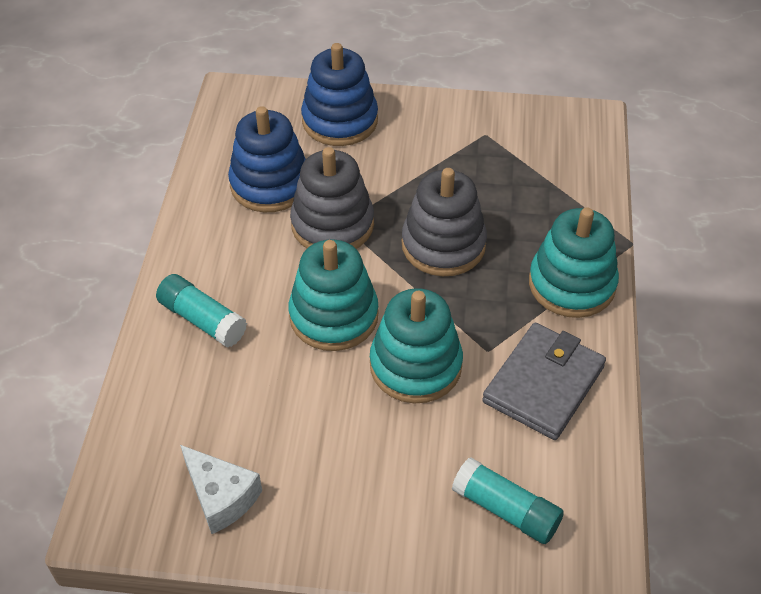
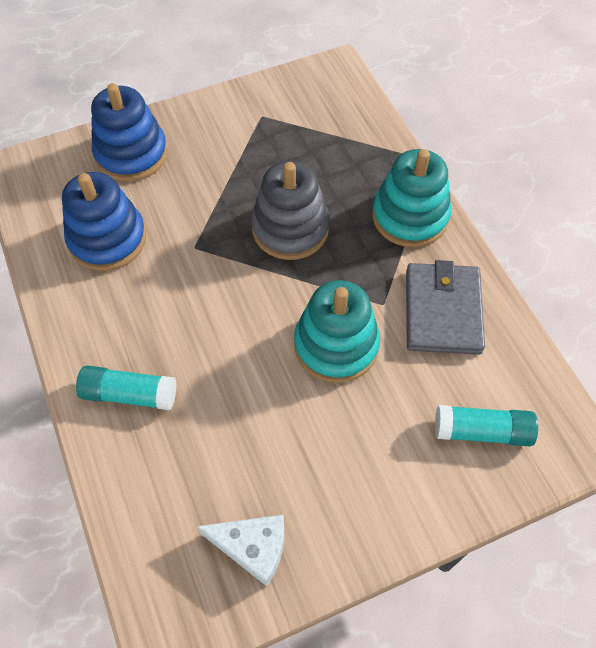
camera: 30 degrees left, 10 degrees up
turquoise stacking toy [289,239,378,351] -> none
grey stacking toy [290,147,374,249] -> none

